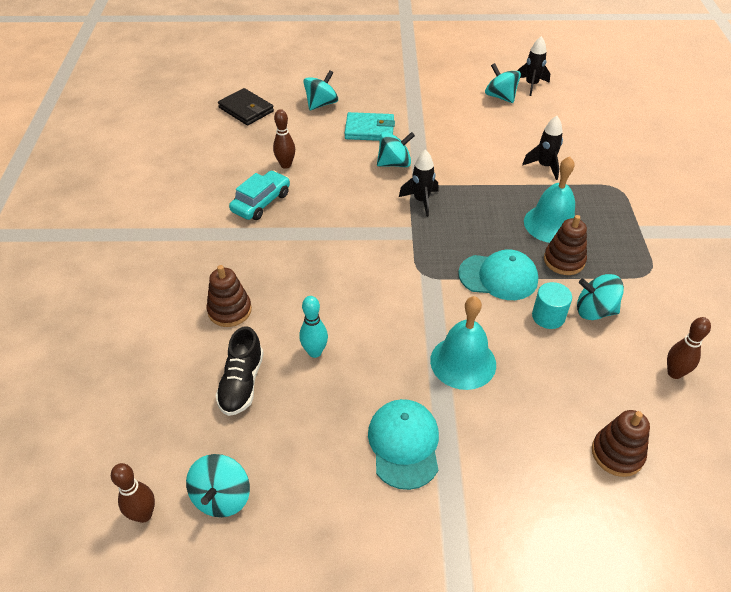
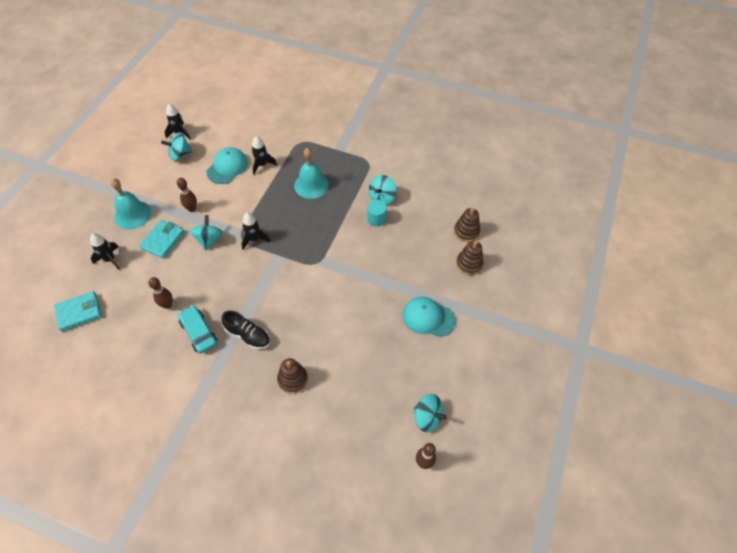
camera: 70 degrees left, 10 degrees up
black shoe [215,326,264,416] -> black shoe moved to [221,310,270,350]
black wallet [218,88,274,125] -> turquoise wallet [54,291,102,332]
turquoise bowling pin [299,296,328,358] -> none
turquoise spinning top [303,70,338,110] -> black rocket [90,233,120,270]
turquoise bell [430,296,496,390] -> turquoise bell moved to [111,178,151,230]
turquoise cap [458,249,538,300] -> turquoise cap moved to [206,147,248,184]
brown stacking toy [544,215,587,275] -> brown stacking toy moved to [456,241,483,275]
brown bowling pin [667,317,711,379] -> brown bowling pin moved to [177,178,197,212]

